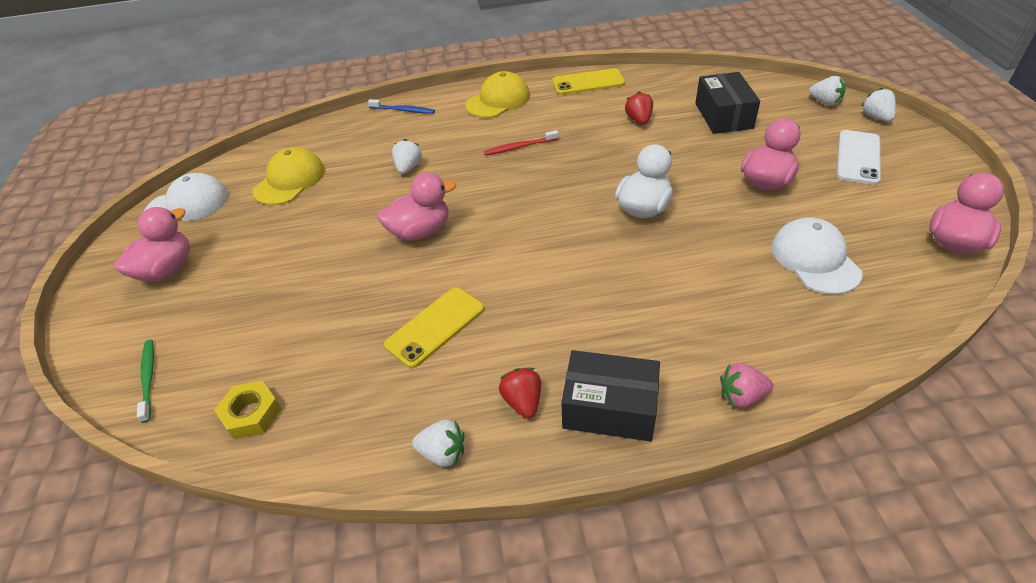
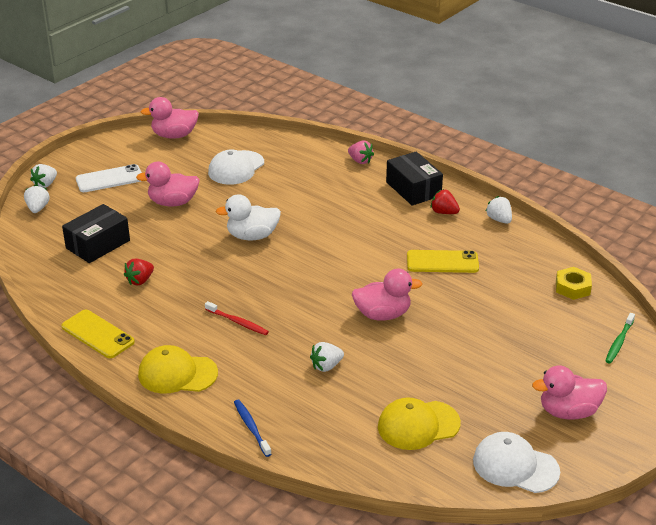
camera: 135 degrees left, 10 degrees down
pink duck [377,173,456,241] -> pink duck turned 150 degrees clockwise [352,269,423,320]
red strawberry [499,367,541,418] -> red strawberry turned 90 degrees clockwise [431,189,460,214]

